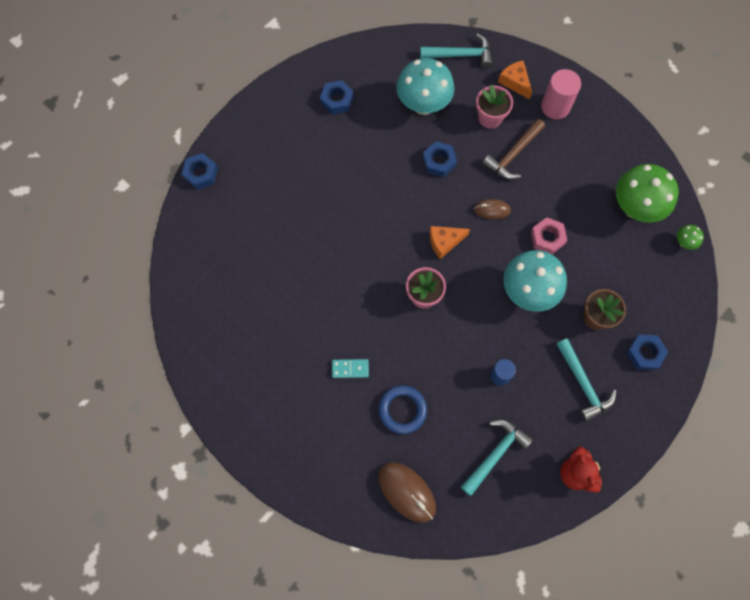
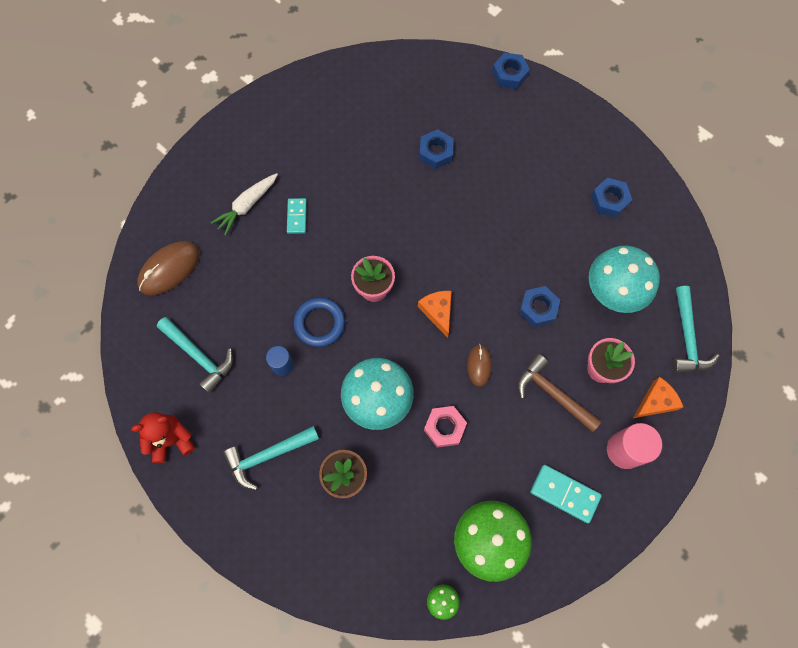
camera: 90 degrees right, 0 degrees up
blue ring [378,385,427,434] -> blue ring moved to [294,298,345,347]
blue nut [626,334,668,370] -> blue nut moved to [420,129,454,169]
none -> white carrot [210,173,278,236]
none -> turquoise domino [530,464,602,523]

